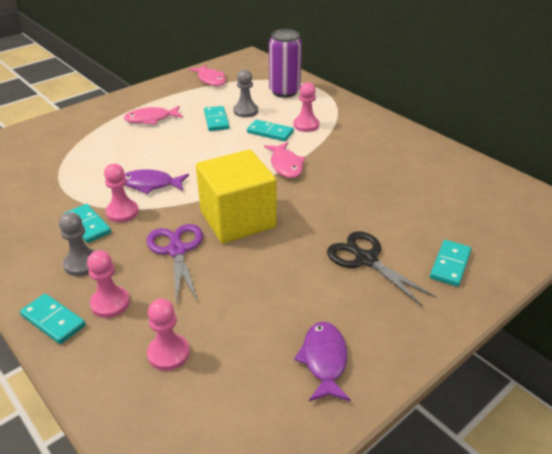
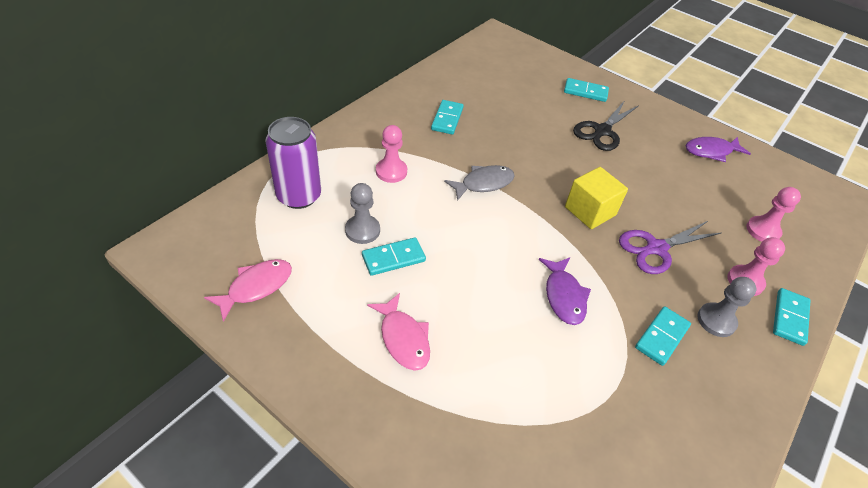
camera: 105 degrees left, 10 degrees up
pink pawn [104,164,139,222] -> none
yellow cube [196,150,276,243] -> yellow cube [565,167,628,229], size x0.64
turquoise domino [247,120,294,141] -> turquoise domino moved to [431,100,464,135]
pink fish [264,142,305,178] -> grey fish [444,165,515,201]

